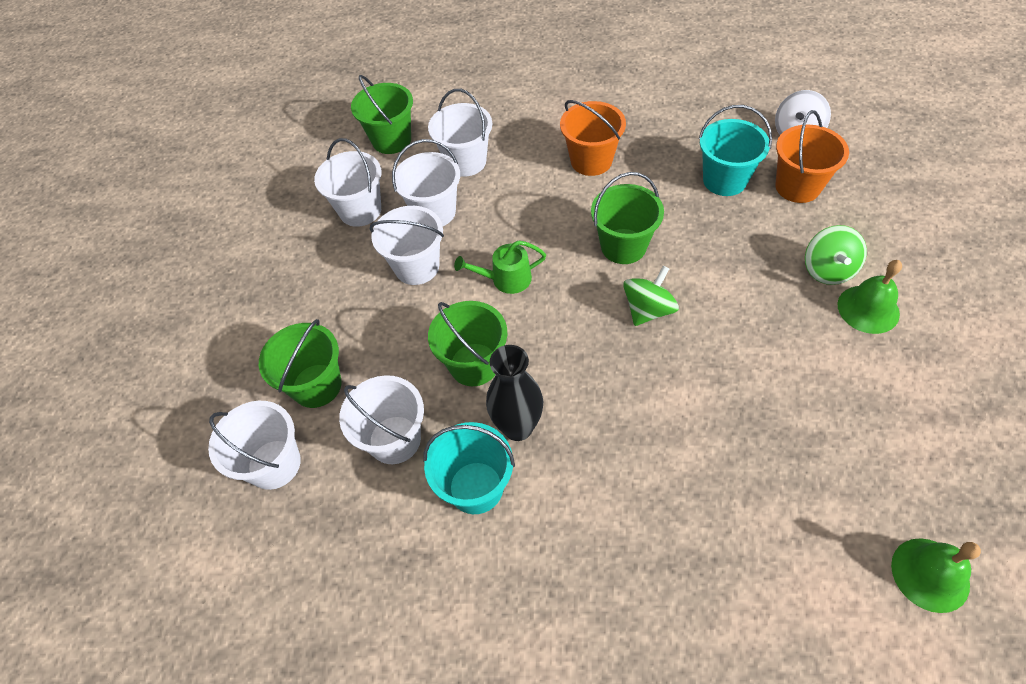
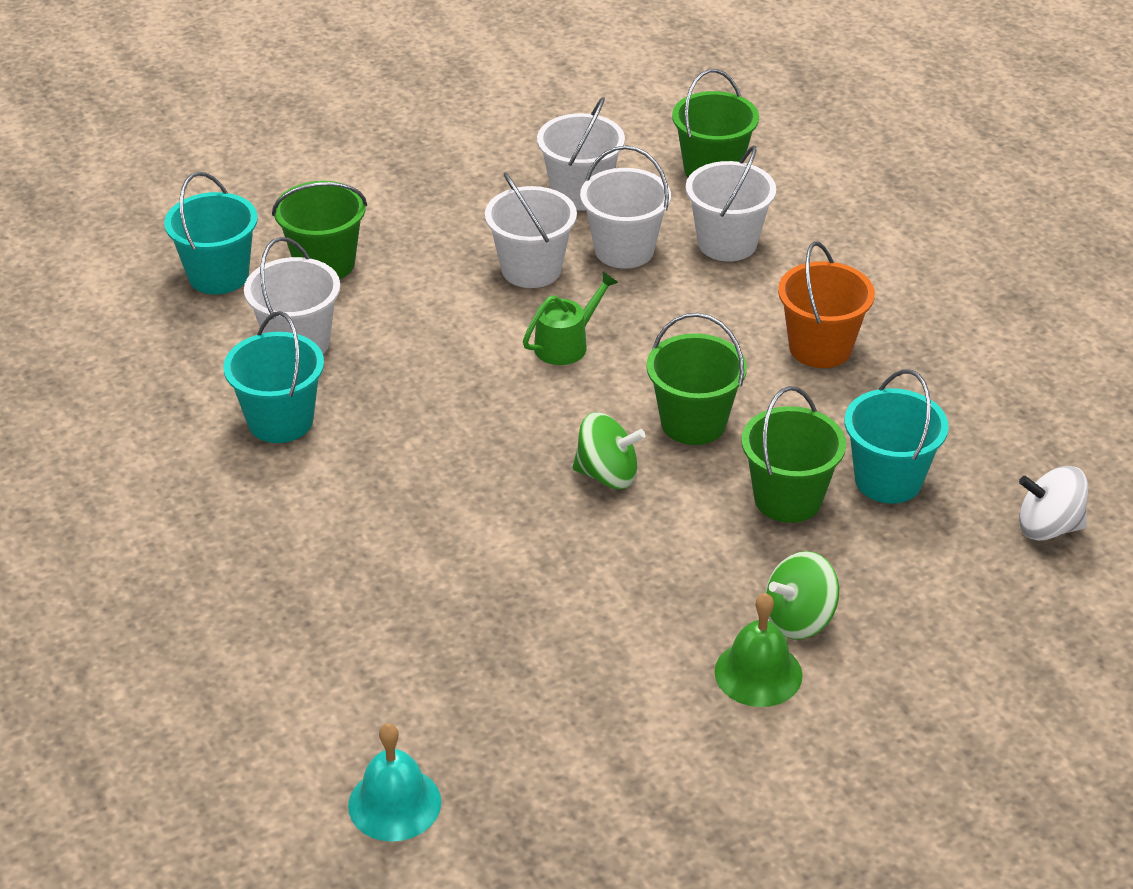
camera: 55 degrees right, 15 degrees down
white bucket [208,401,301,490] -> turquoise bucket [164,172,258,295]
green bucket [428,301,507,386] -> green bucket moved to [741,386,846,523]
green watering can [454,240,546,294] -> green watering can turned 90 degrees clockwise [523,271,619,365]
black vase [486,345,543,441] -> none
orange bucket [775,110,849,203] -> none
green bell [891,538,981,613] -> turquoise bell [348,723,441,842]

